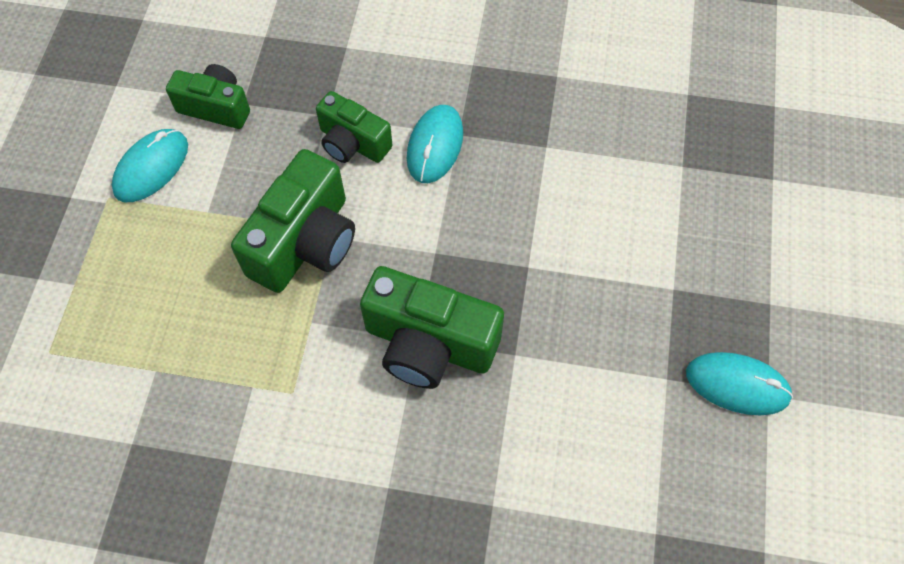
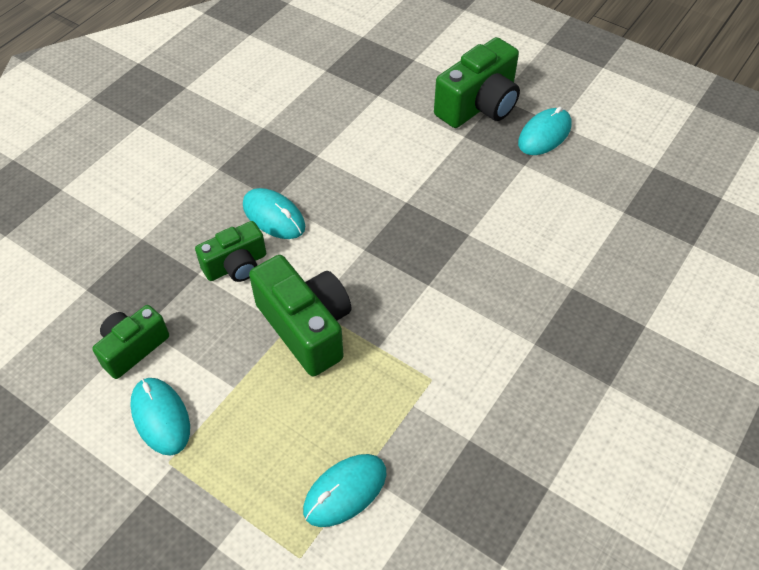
camera: 65 degrees left, 10 degrees down
green camera [360,266,504,389] -> green camera moved to [434,37,520,128]
none -> turquoise mouse [303,454,386,527]

